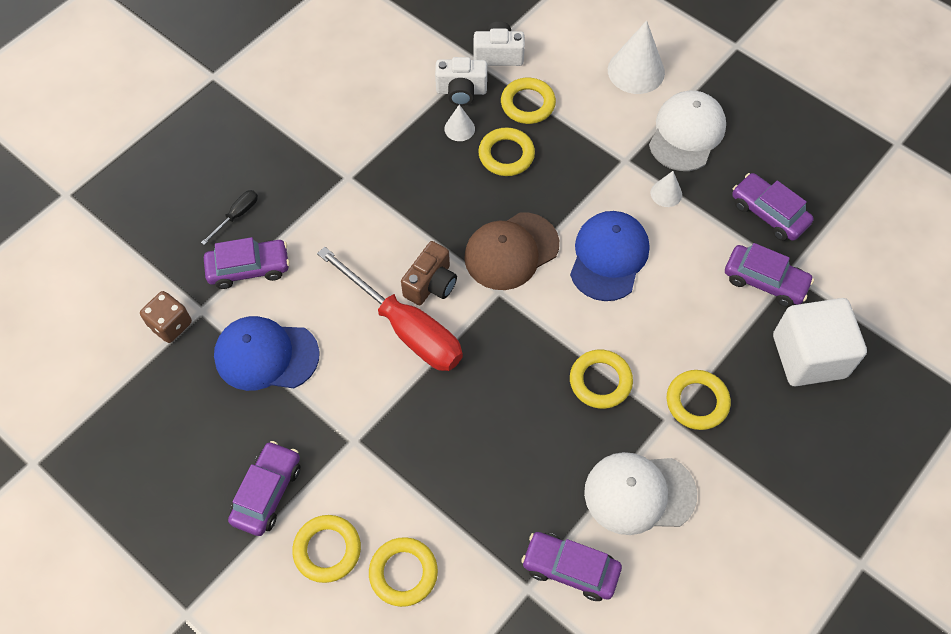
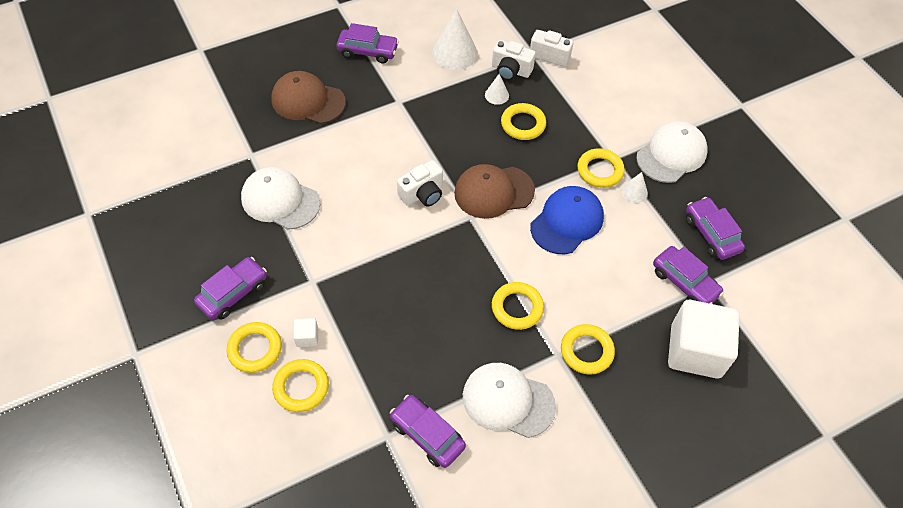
camera: 20 degrees right, 5 degrees down
brown dice [140,291,192,343] -> none
black screwdriver [201,190,258,245] -> brown cap [271,71,346,124]
purple car [204,237,290,289] -> purple car moved to [337,23,399,63]
blue cap [214,316,320,391] -> white cap [241,167,320,230]
red screwdriver [317,247,463,371] -> none
brown camera [401,241,457,305] -> white camera [397,160,443,207]
yellow ring [501,78,556,124] -> yellow ring moved to [577,148,625,188]
white cone [608,21,665,94] -> white cone moved to [433,9,478,70]
none -> white cube [293,318,318,347]

